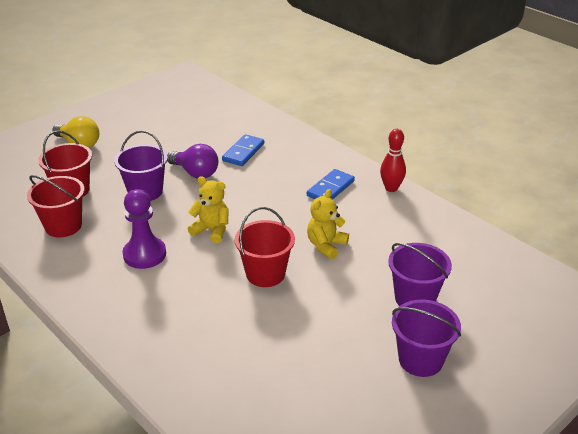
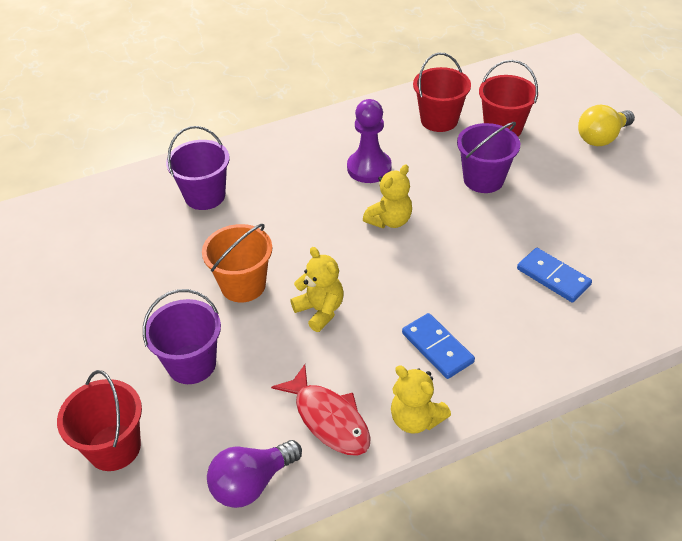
camera: 110 degrees right, 10 degrees up
purple light bulb [167,144,218,179] -> purple light bulb moved to [207,440,302,508]
red bucket [235,207,295,287] -> red bucket moved to [57,370,142,471]
red bowling pin [380,129,406,192] -> yellow teddy bear [391,366,451,434]
purple bucket [392,300,461,377] -> purple bucket moved to [166,126,230,210]
none -> orange bucket [202,224,272,303]
none -> red fish [271,364,371,456]

